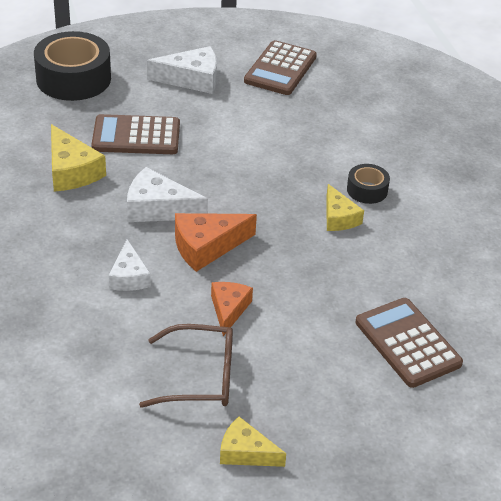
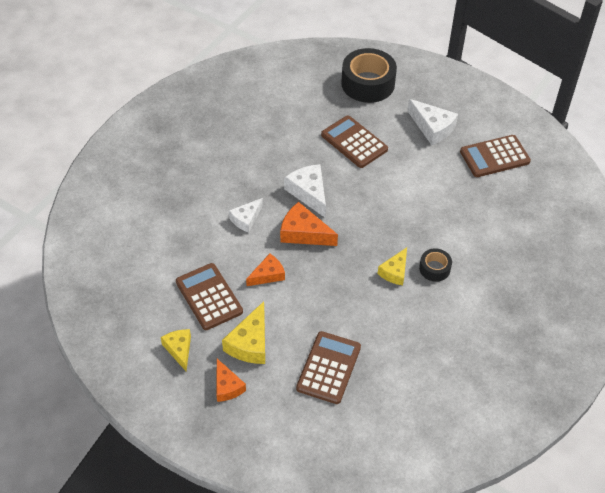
camera: 50 degrees right, 10 degrees up
yellow cheese [51,124,106,192] -> yellow cheese moved to [222,301,265,364]
brown glasses [139,324,233,408] -> brown calculator [176,263,243,330]
none -> orange cheese [216,359,246,402]

